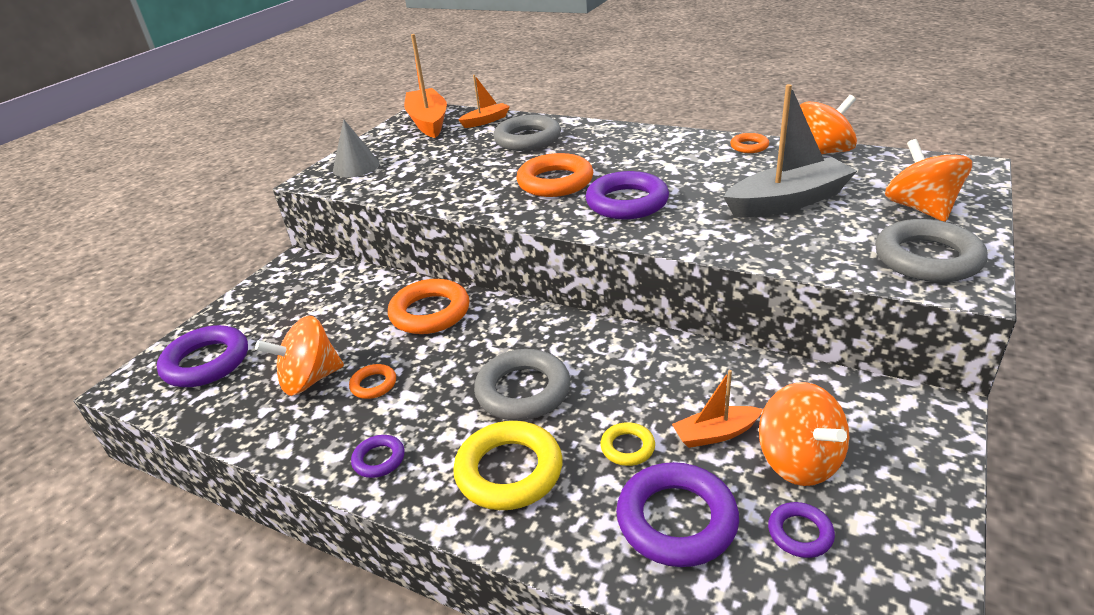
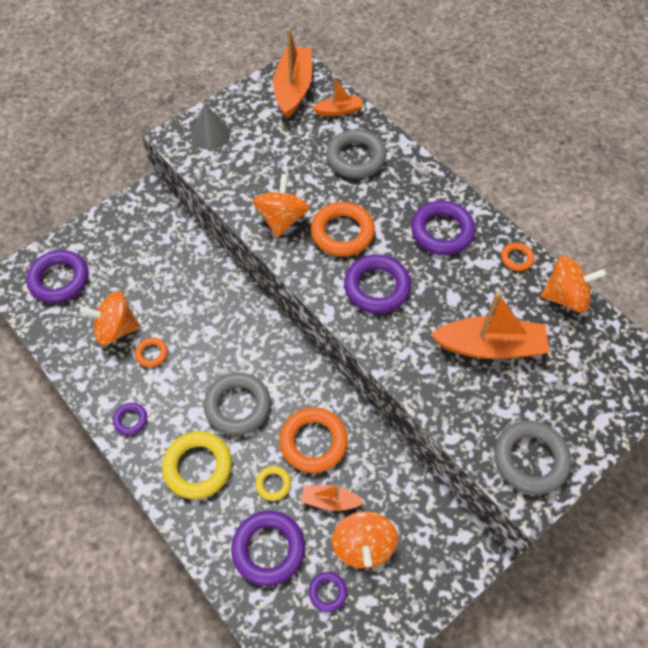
camera: 20 degrees right, 25 degrees up
orange ring [388,279,470,334] -> orange ring moved to [279,407,348,473]
grey boat [724,84,857,217] -> orange boat [430,292,549,359]
orange spinning top [885,139,972,222] -> orange spinning top moved to [253,174,309,238]
none -> purple ring [411,201,476,255]

